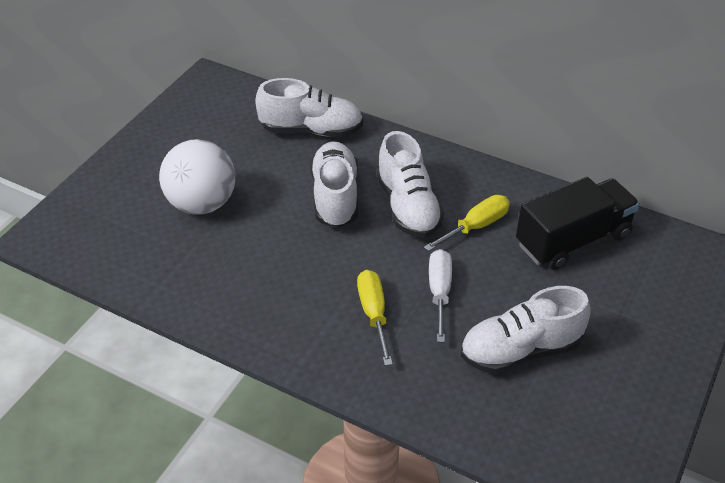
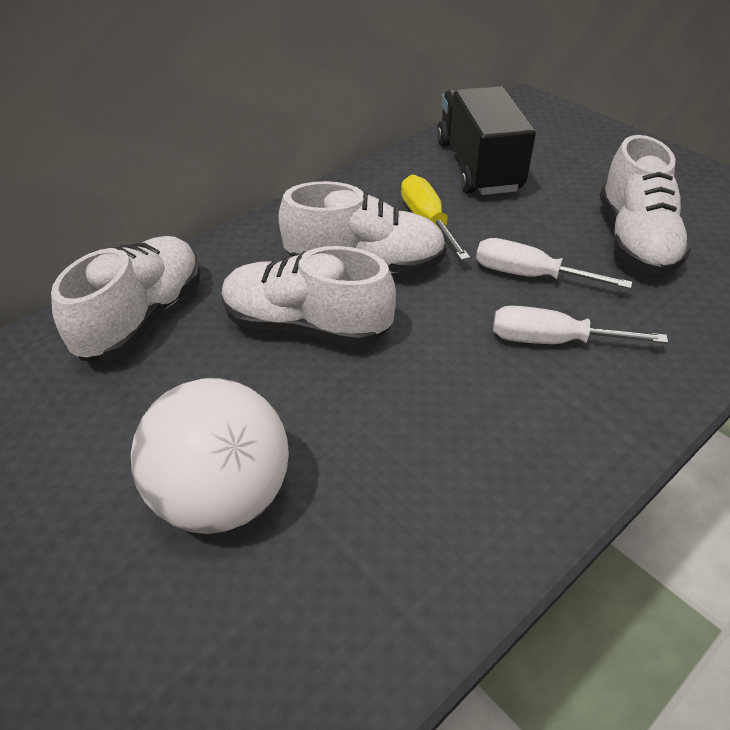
camera: 70 degrees left, 0 degrees up
yellow screwdriver [357,270,393,366] -> white screwdriver [493,306,668,344]

